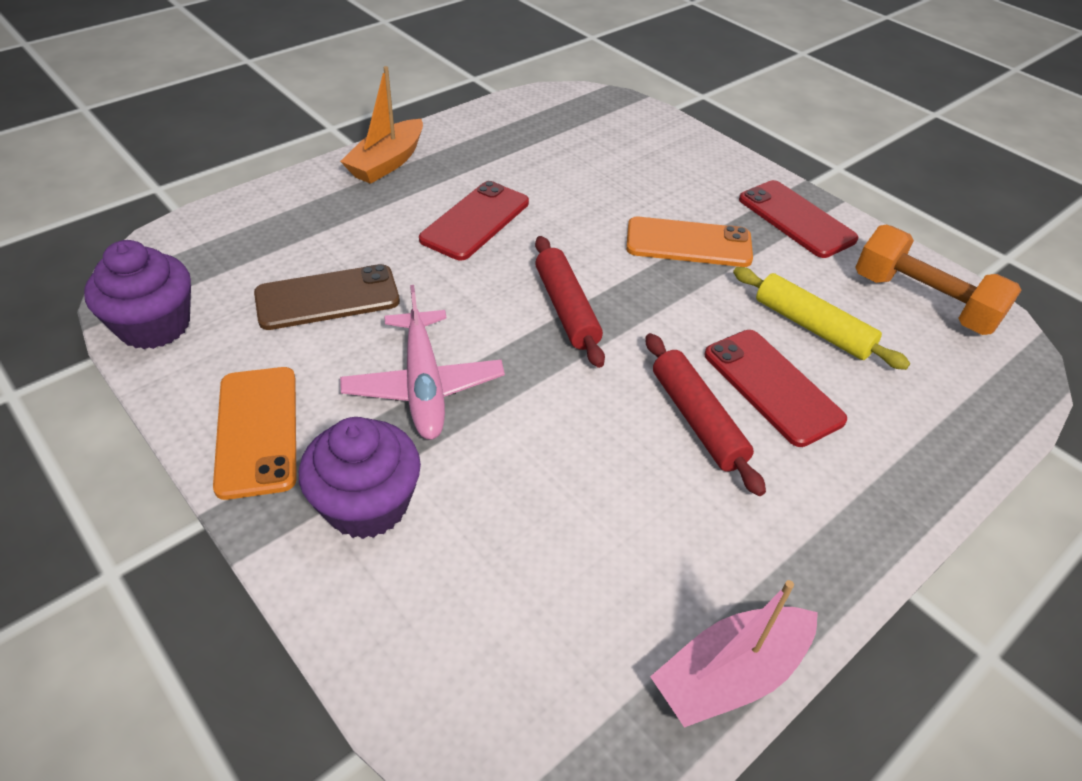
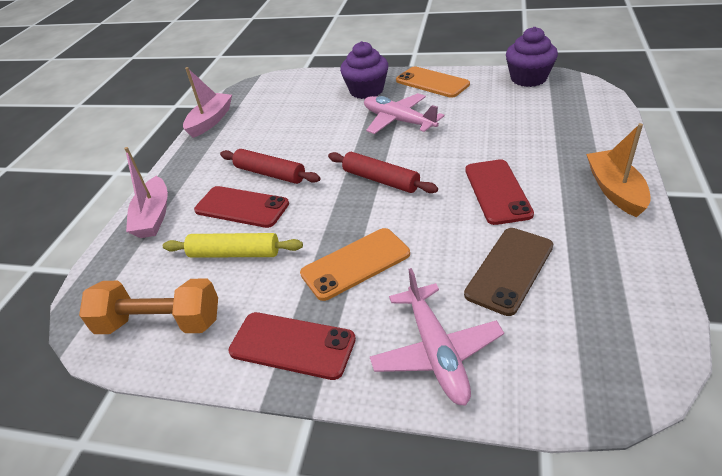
camera: 150 degrees right, 5 degrees down
brown phone [254,264,400,330] -> brown phone moved to [464,228,553,316]
none -> pink boat [124,147,168,238]
none -> pink plane [370,268,504,406]

